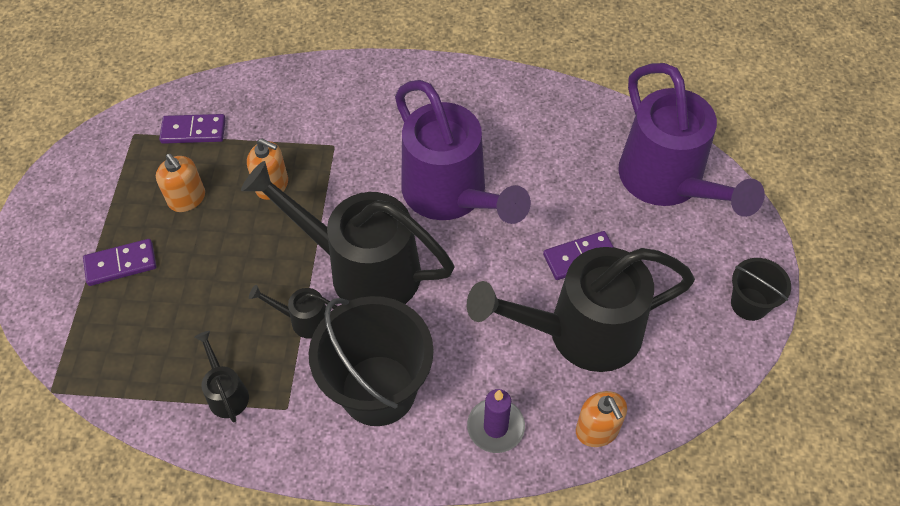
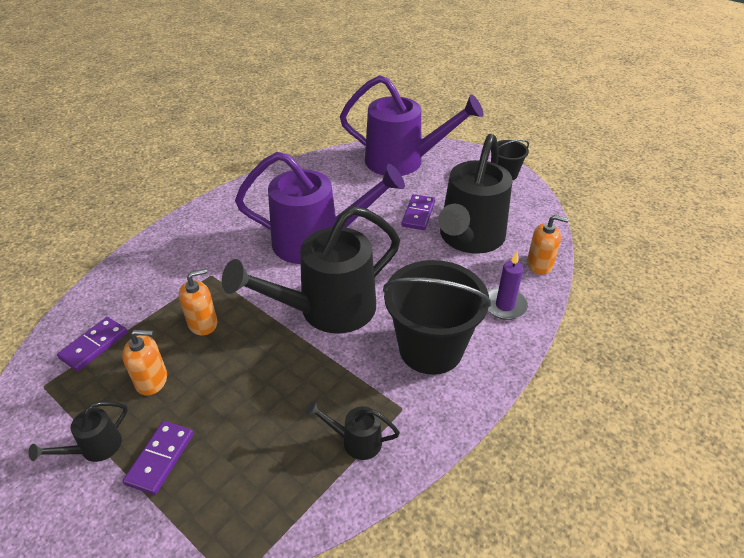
camera: 55 degrees left, 15 degrees down
black watering can [249,285,338,339] -> black watering can moved to [29,402,128,462]

